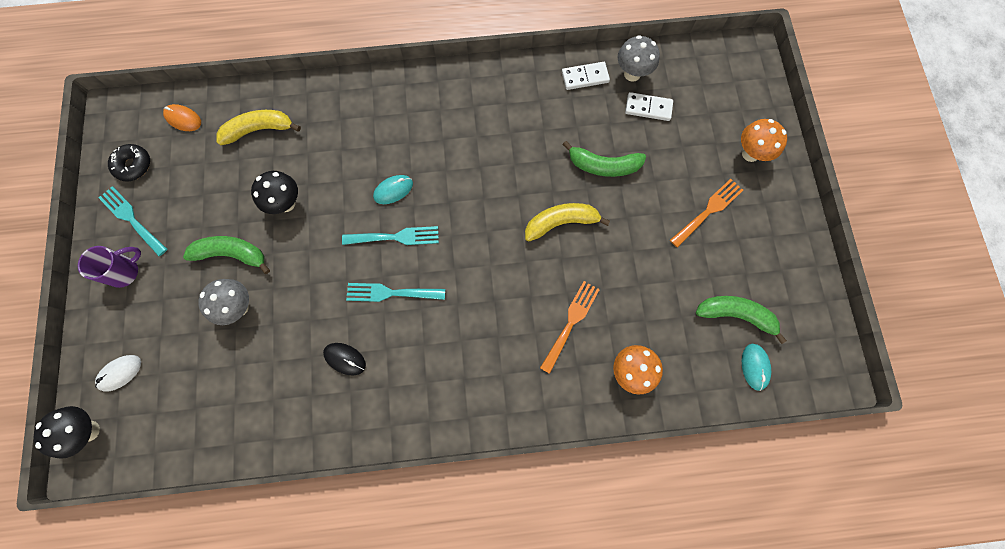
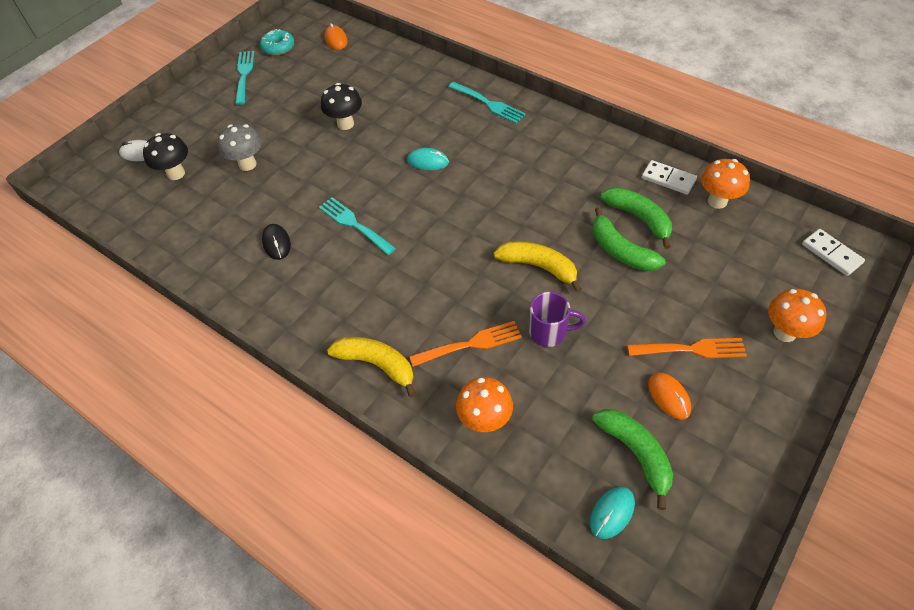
camera: 45 degrees right, 20 degrees down
black mushroom [34,406,100,459] -> black mushroom moved to [143,133,188,180]
purple mug [78,246,141,288] -> purple mug moved to [529,292,586,347]
black donut [108,144,150,182] -> turquoise donut [260,29,294,56]
green banana [183,236,270,274] -> green banana moved to [601,187,672,249]
yellow banana [216,110,301,145] -> yellow banana moved to [327,337,416,397]
turquoise fork [342,226,439,245] -> turquoise fork moved to [448,82,526,123]
grey mushroom [618,35,660,82] -> orange mushroom [701,159,750,209]
white domino [625,92,673,121] -> white domino moved to [802,229,865,276]
none -> orange mouse [648,373,691,420]

